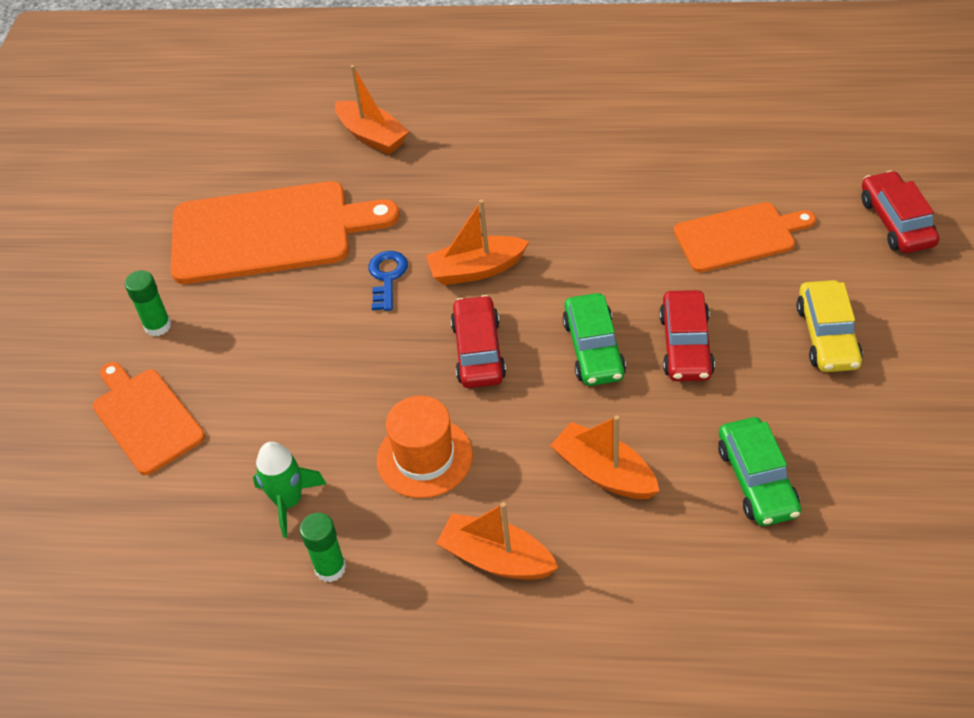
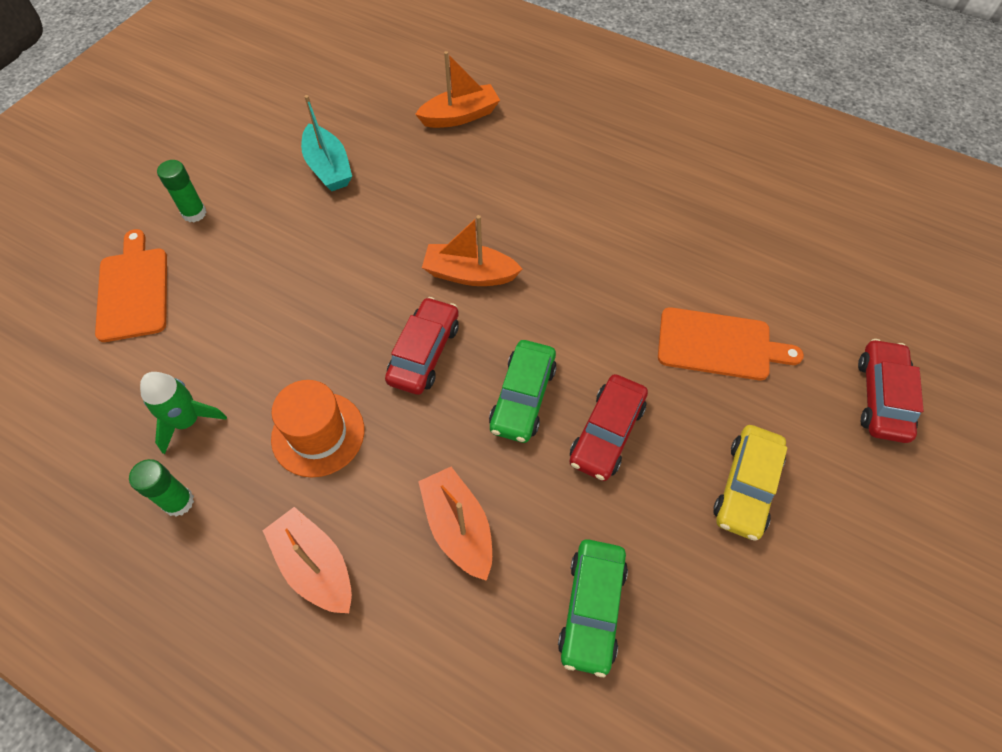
camera: 20 degrees right, 10 degrees up
orange cutting board [171,181,400,284] -> turquoise boat [301,95,352,191]
orange boat [335,65,409,154] -> orange boat turned 90 degrees counterclockwise [415,51,500,128]
blue key [369,251,408,311] -> none

